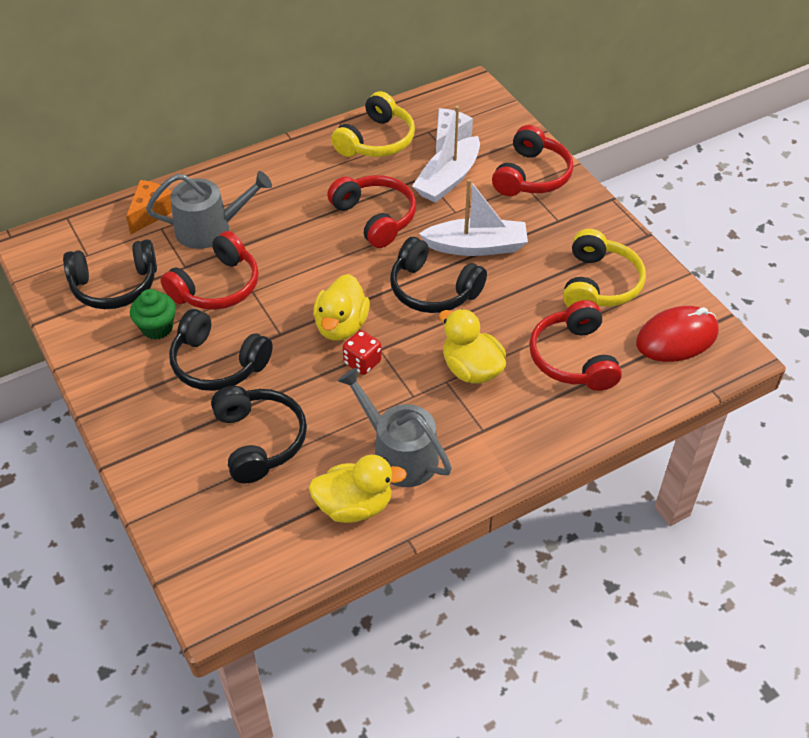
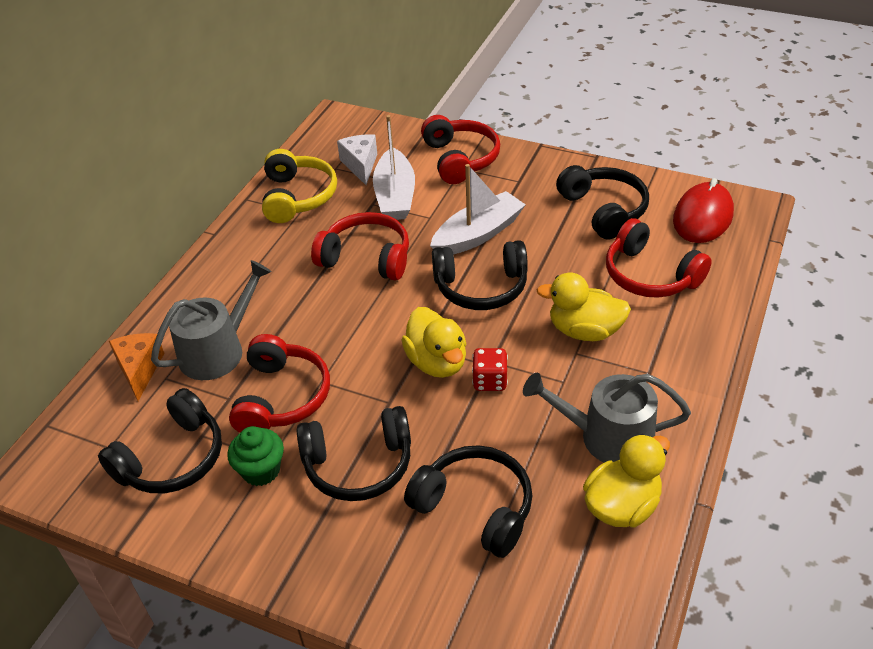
camera: 35 degrees left, 5 degrees down
yellow headphones [563,229,646,307] -> black headphones [556,165,649,239]

